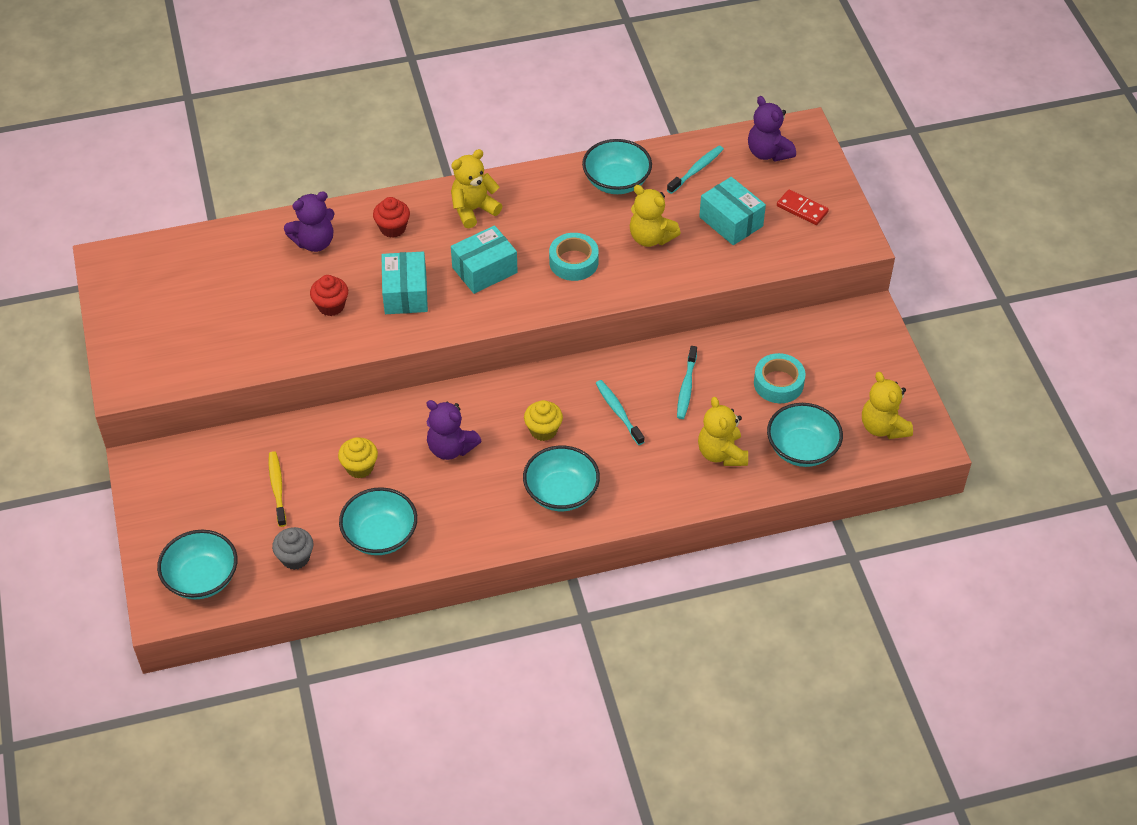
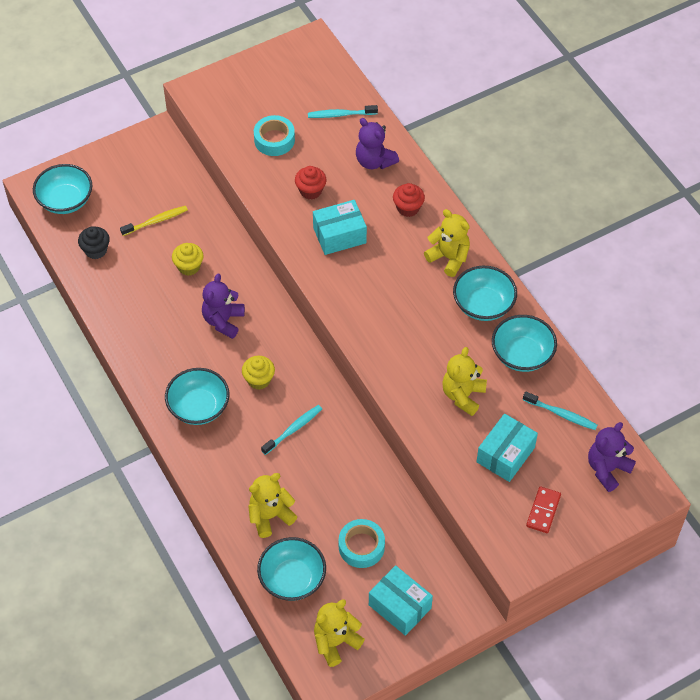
camera: 75 degrees right, 5 degrees up
grey cupcake [272,527,313,570] -> black cupcake [78,226,110,259]
turquoise bowl [339,487,417,555] -> turquoise bowl moved to [453,266,517,321]
turquoise box [451,225,518,294] -> turquoise box moved to [369,565,433,636]
turquoise tape [549,233,599,281] -> turquoise tape moved to [254,115,295,156]
turquoise toothbrush [677,346,697,419] -> turquoise toothbrush moved to [308,105,378,118]

